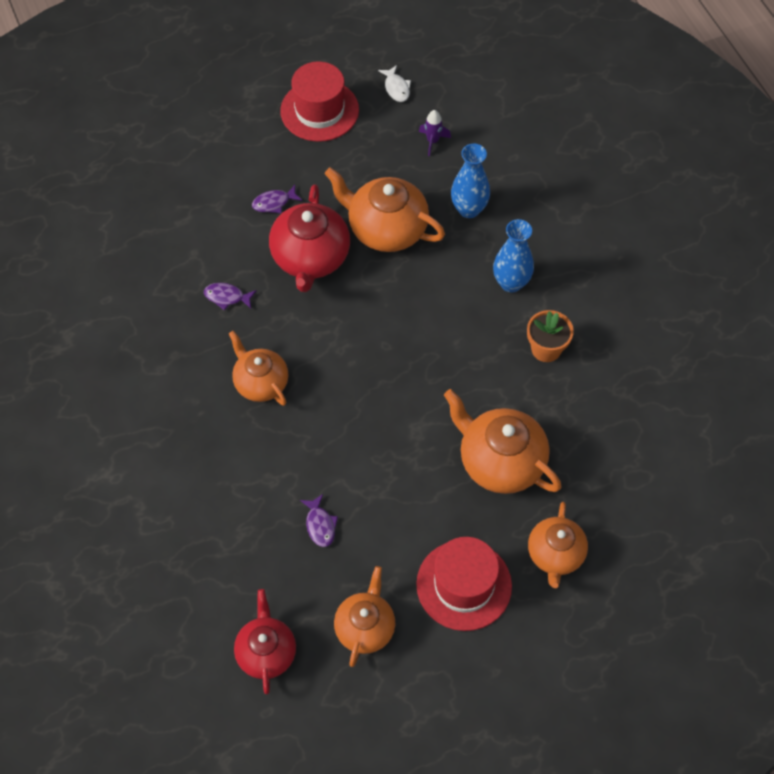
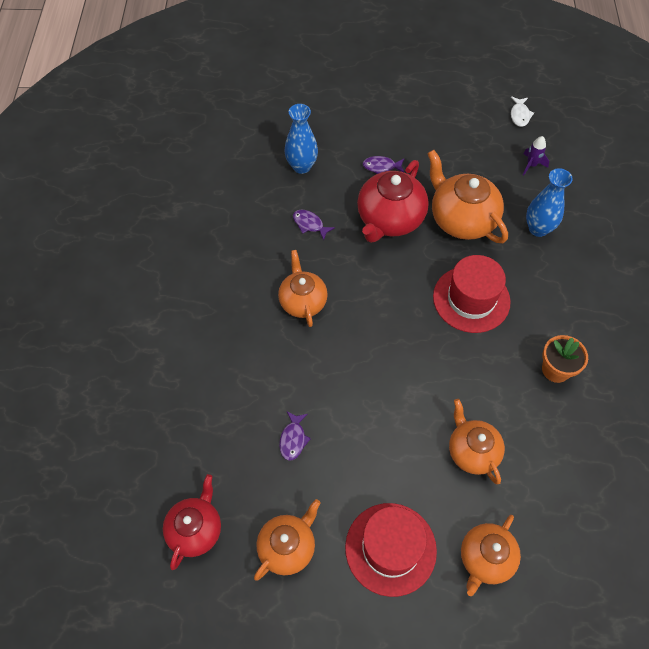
camera: 25 degrees right, 0 degrees up
red hat [280,61,359,142] -> red hat moved to [433,255,511,333]
orange teapot [444,389,561,494] -> orange teapot [449,399,505,484], size x0.66
blue vase [493,219,534,293] -> blue vase moved to [284,104,318,174]

